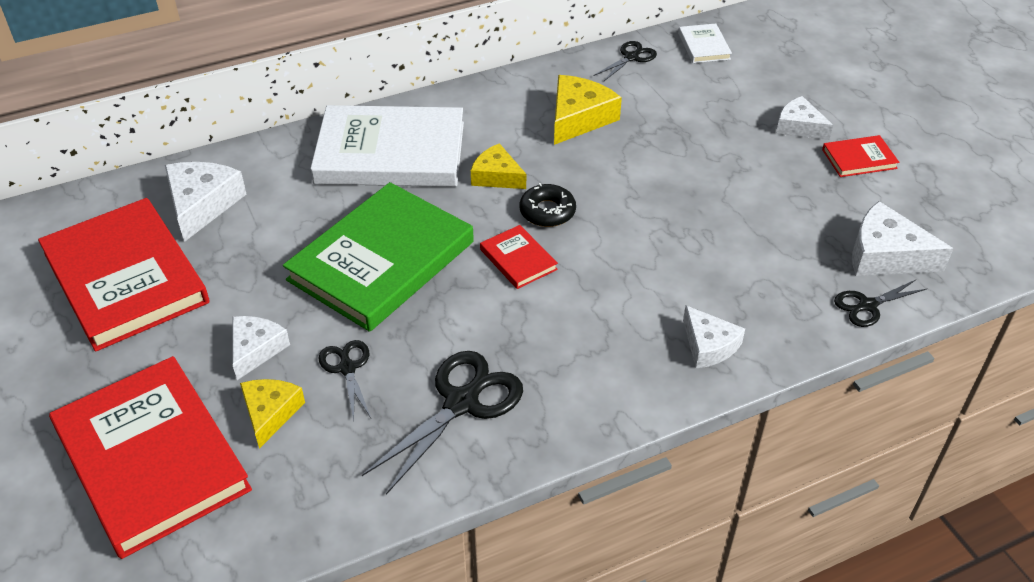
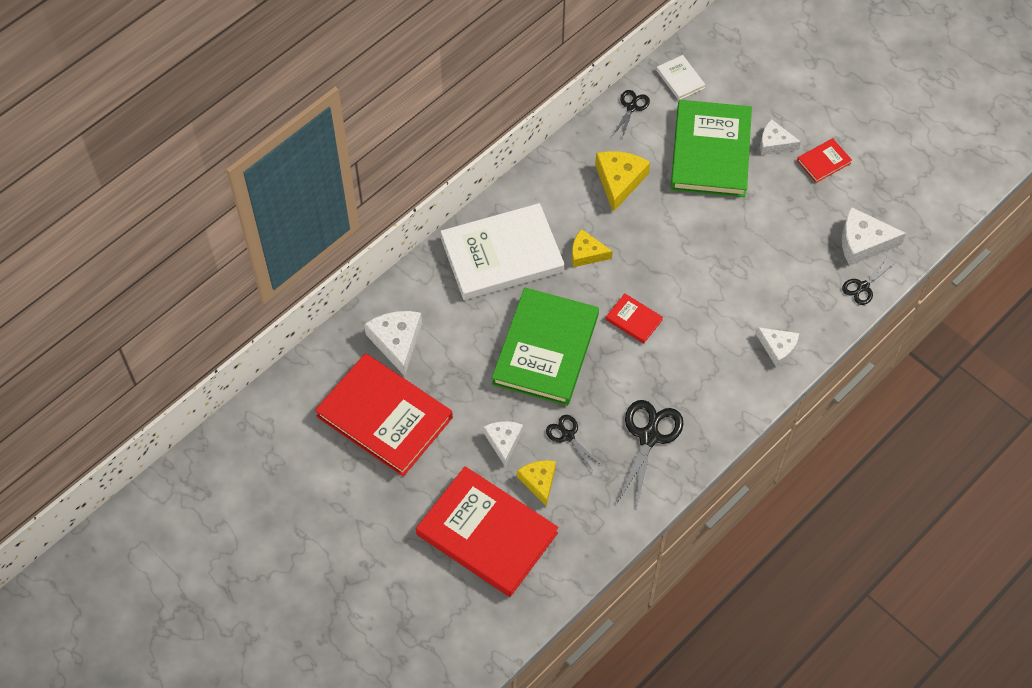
camera: 20 degrees left, 15 degrees up
black donut [520,183,576,227] -> none
none -> green book [671,100,752,197]

